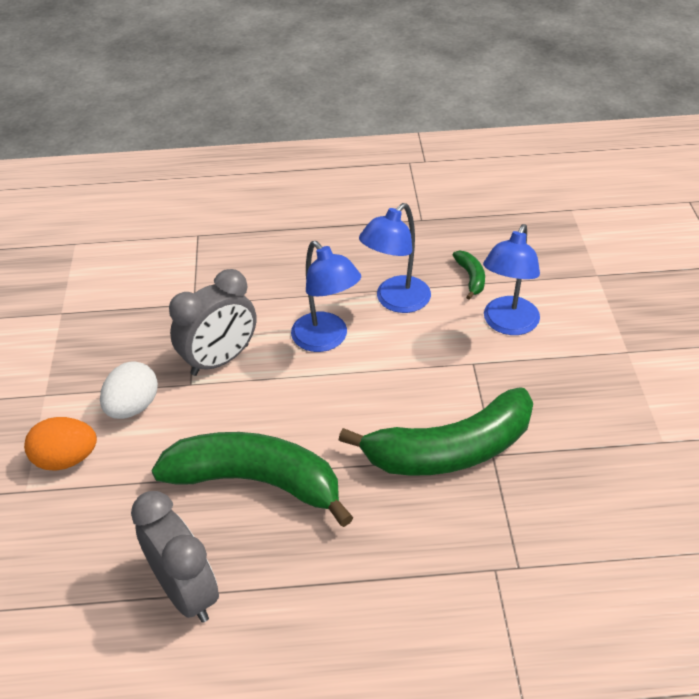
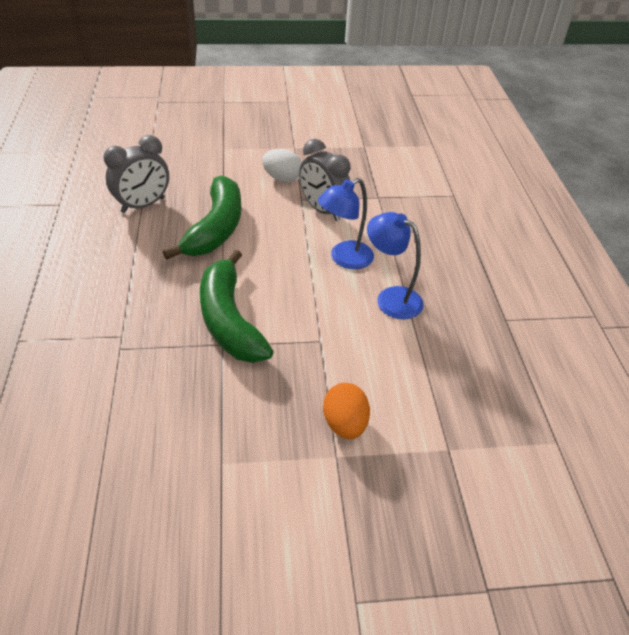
camera: 85 degrees right, 0 degrees up
orange egg [24,417,97,471] -> orange egg moved to [323,383,370,439]
green banana [453,250,485,300] -> none
blue lamp [483,224,540,335] -> none

